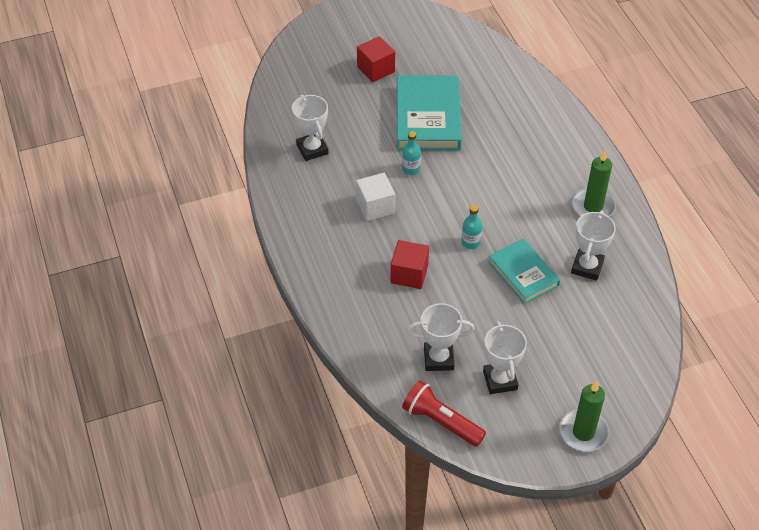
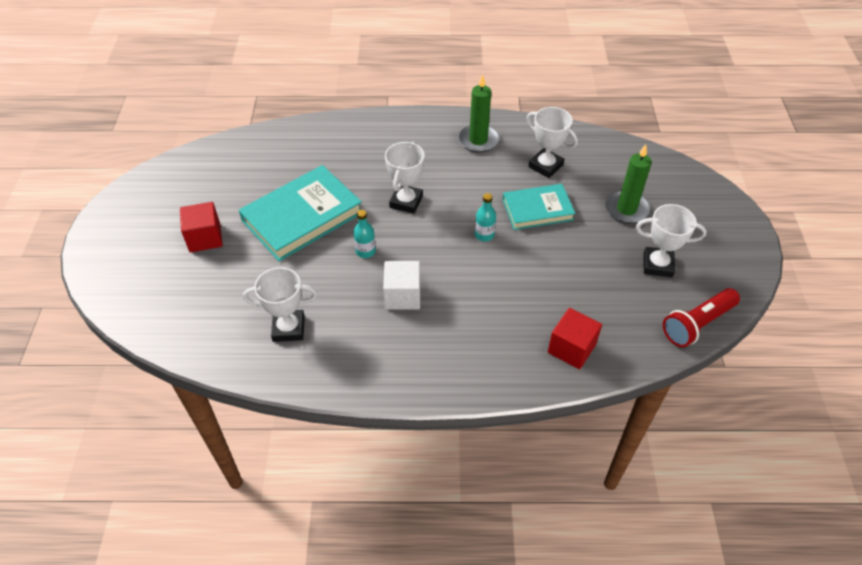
camera: 70 degrees left, 0 degrees up
red cube [391,240,429,289] -> red cube moved to [548,308,602,369]
turquoise book [397,75,462,151] -> turquoise book turned 60 degrees counterclockwise [239,165,362,261]
white trophy [407,303,475,371] -> white trophy moved to [385,141,424,214]
green candle [559,381,609,452] -> green candle moved to [605,144,652,224]

